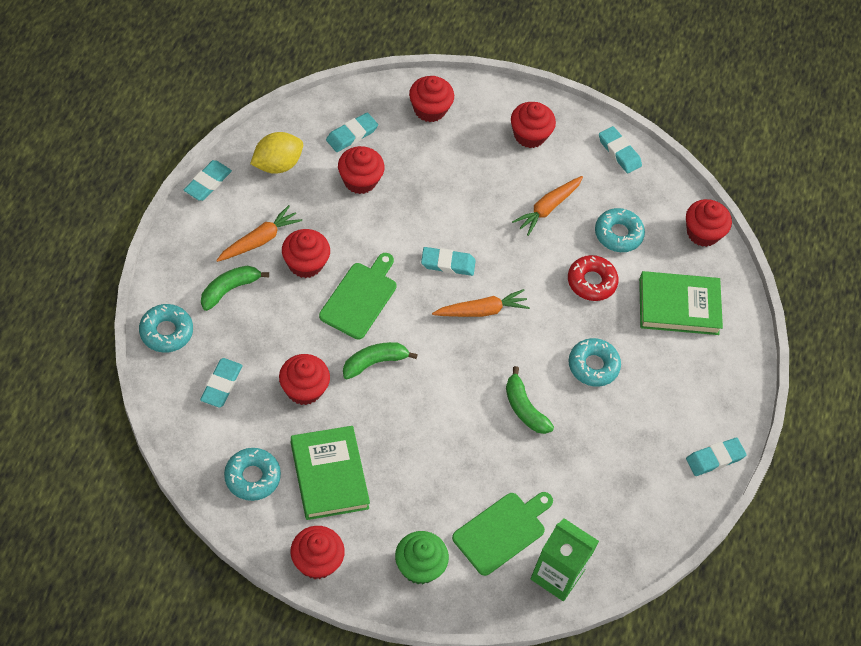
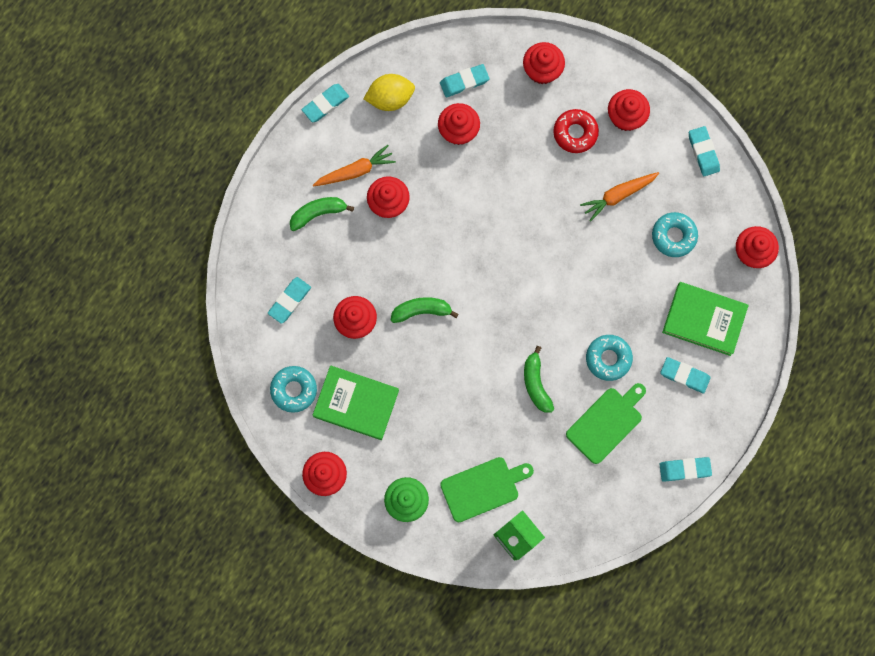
camera: 25 degrees right, 20 degrees up
turquoise donut [139,304,193,353] -> none
green book [291,426,370,520] -> green book turned 75 degrees counterclockwise [313,365,399,440]
green cutting board [319,253,397,340] -> green cutting board moved to [566,383,646,464]
turquoise eraser [421,247,476,276] -> turquoise eraser moved to [660,357,711,393]
orange carrot [432,289,530,317] -> none
red donut [568,255,619,301] -> red donut moved to [553,109,599,153]

